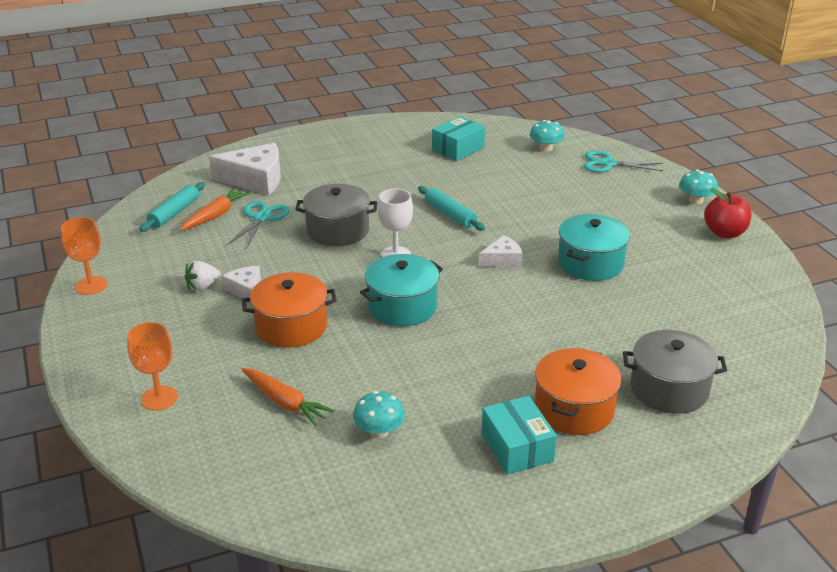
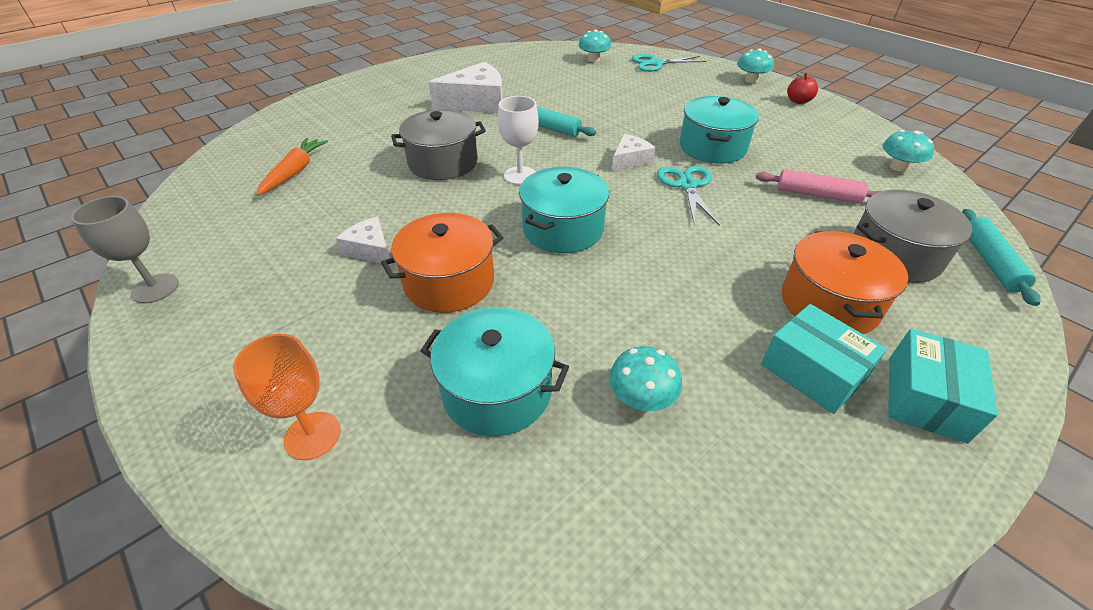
camera: 20 degrees left, 10 degrees up
orange goblet [61,217,107,295] -> grey goblet [71,196,179,304]
turquoise rolling pin [139,182,205,232] -> turquoise rolling pin moved to [962,209,1041,306]
white strawberry [185,261,221,291] -> none
white cheese [209,143,281,195] -> white cheese moved to [428,62,503,113]
turquoise scissors [227,201,289,249] -> turquoise scissors moved to [657,166,720,226]
orange carrot [241,368,335,426] -> turquoise pot [421,307,569,436]
turquoise box [432,116,485,161] -> turquoise box moved to [888,329,998,443]
red apple [704,188,751,238] -> red apple [787,73,818,104], size x0.66
none -> pink rolling pin [756,169,881,203]
none -> turquoise mushroom [882,130,934,172]

